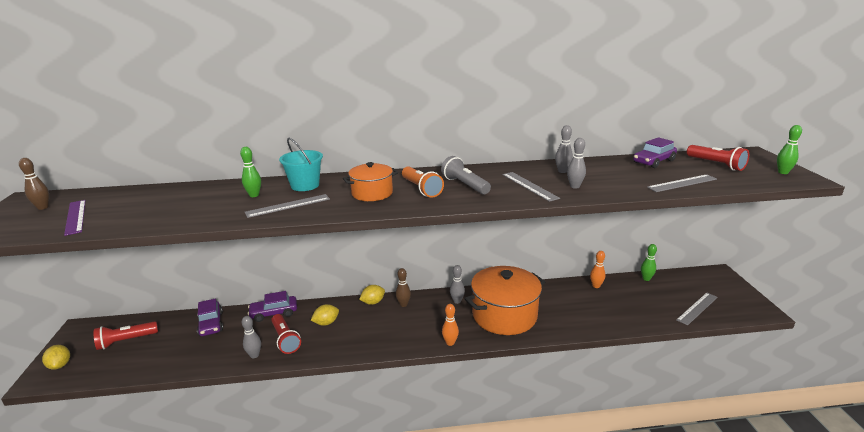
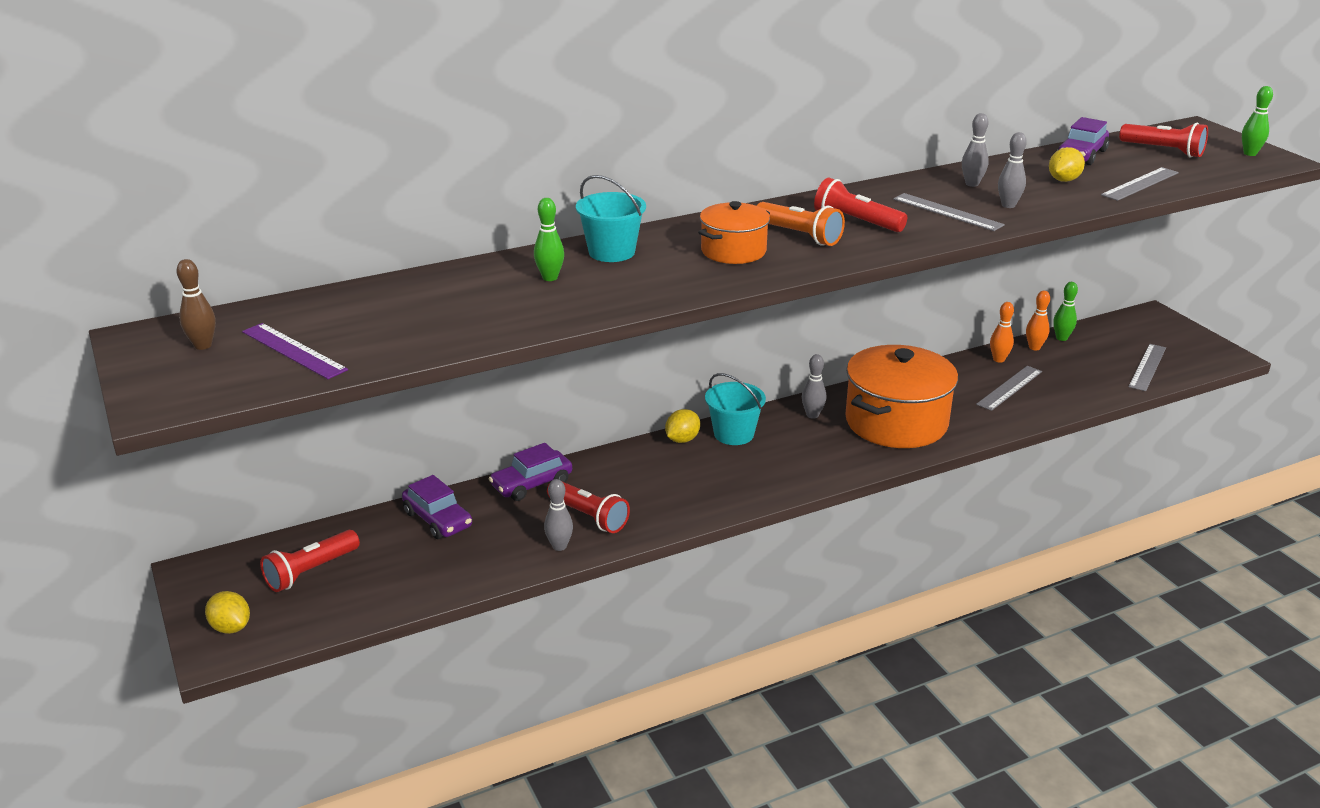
camera: 20 degrees left, 5 degrees up
grey ruler [245,194,330,218] -> grey ruler moved to [976,366,1042,411]
yellow lemon [311,304,339,326] -> yellow lemon moved to [1049,147,1085,182]
brown bowling pin [396,268,411,307] -> turquoise bucket [705,373,766,445]
grey flashlight [441,156,491,195] -> red flashlight [814,178,907,232]
orange bowling pin [442,304,459,346] -> orange bowling pin moved to [1026,291,1050,351]

